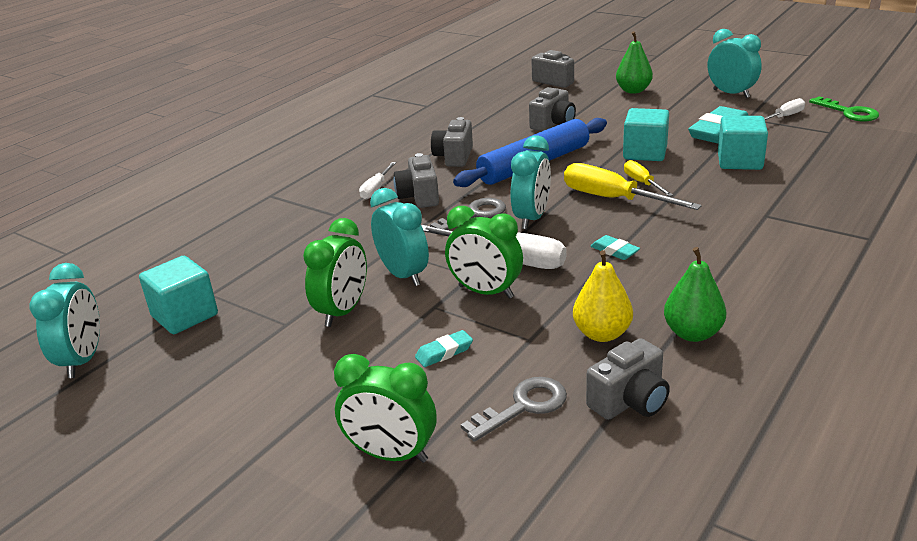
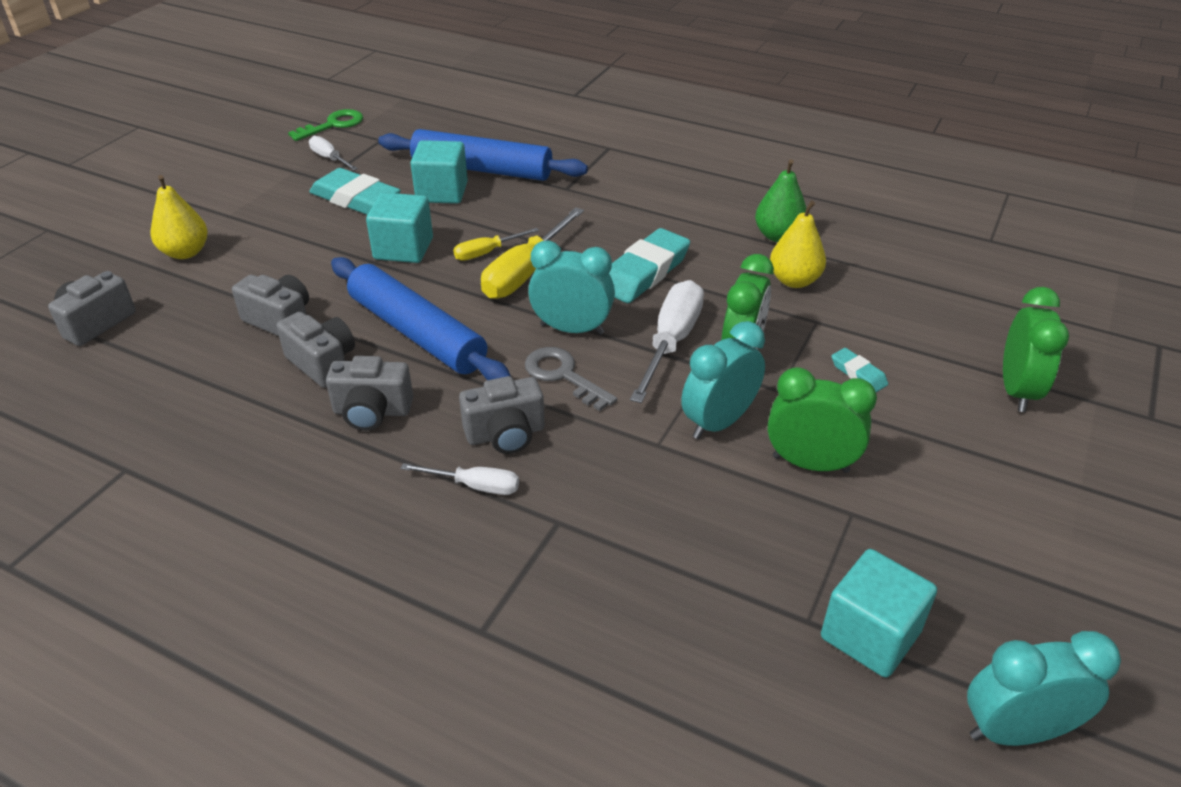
camera: 100 degrees left, 10 degrees up
grey key [461,377,567,442] -> none
grey camera [586,338,670,420] -> grey camera moved to [276,312,355,388]
turquoise eraser [590,235,640,260] -> turquoise eraser [609,228,690,303], size x2.05
green pear [616,31,653,94] -> yellow pear [151,175,208,259]
turquoise clock [708,29,762,98] -> none
none -> blue rolling pin [378,129,588,181]

